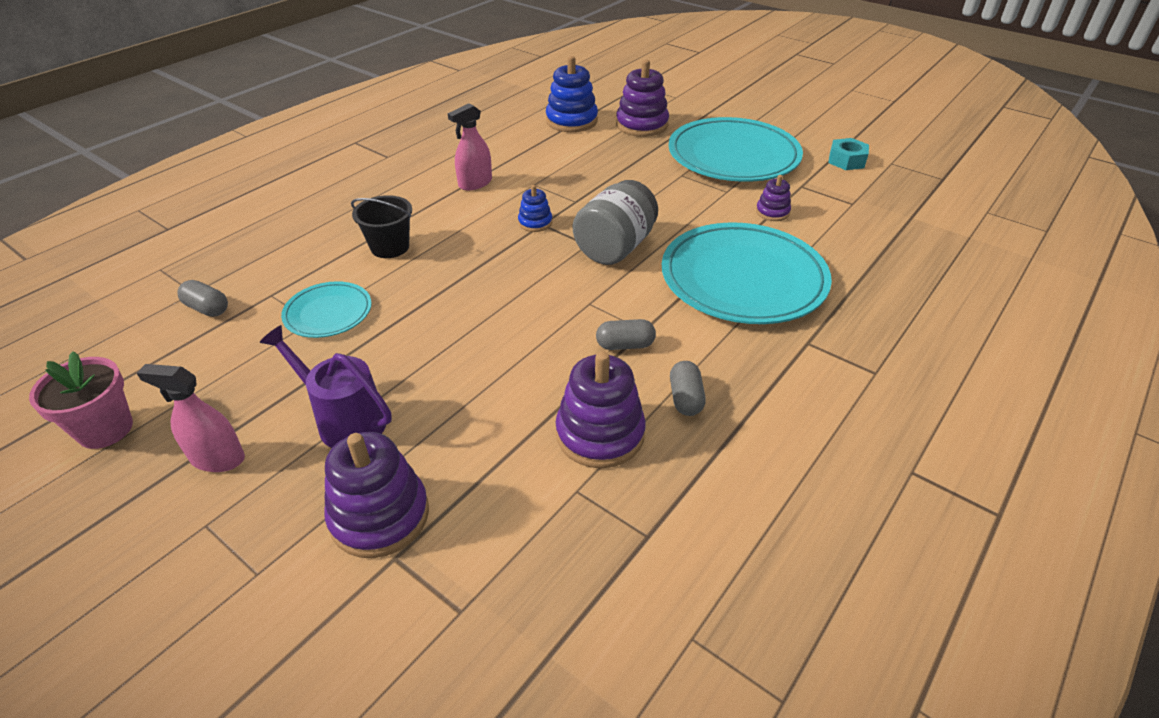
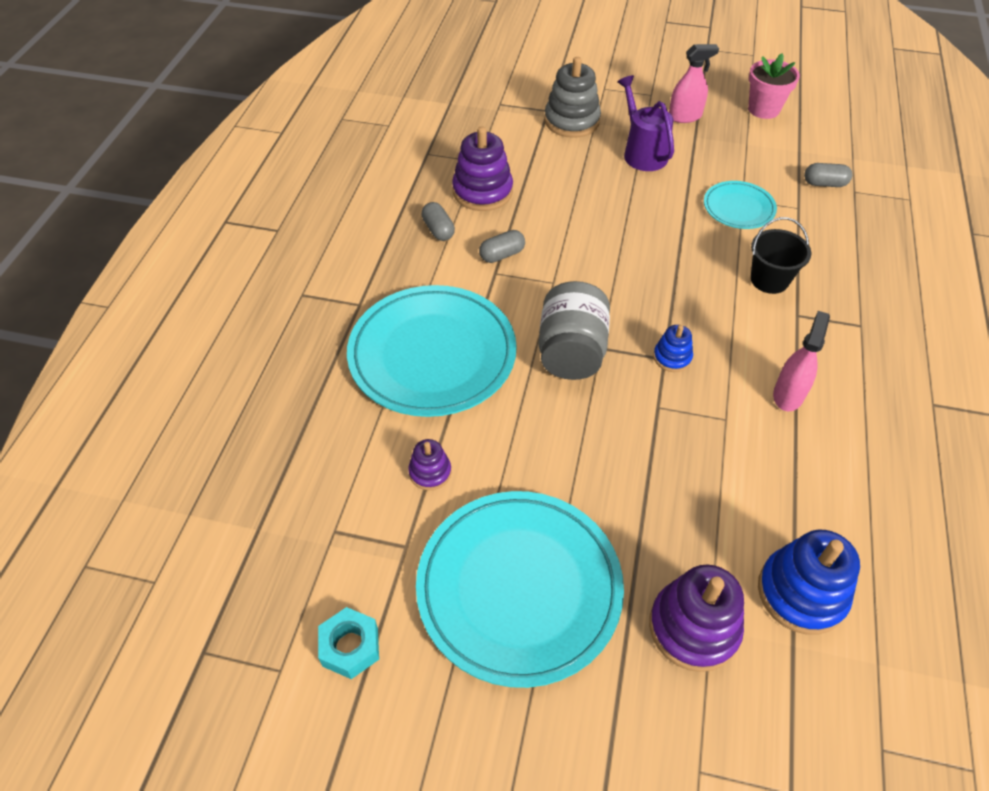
camera: 155 degrees right, 10 degrees up
purple watering can [260,325,392,448] -> purple watering can turned 120 degrees counterclockwise [617,75,674,171]
purple stacking toy [324,432,429,558] -> grey stacking toy [544,57,601,138]

